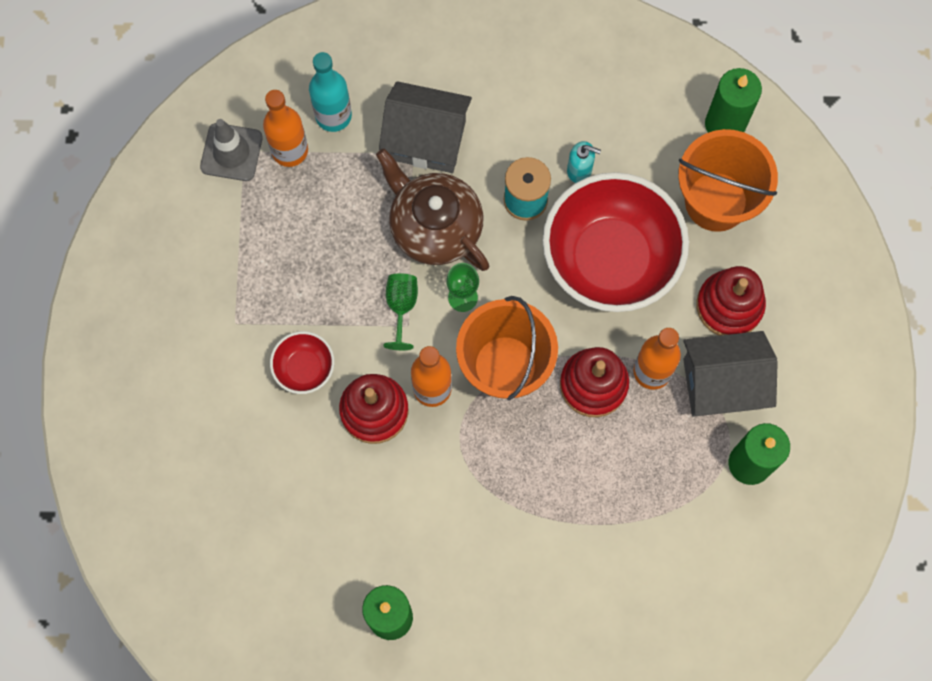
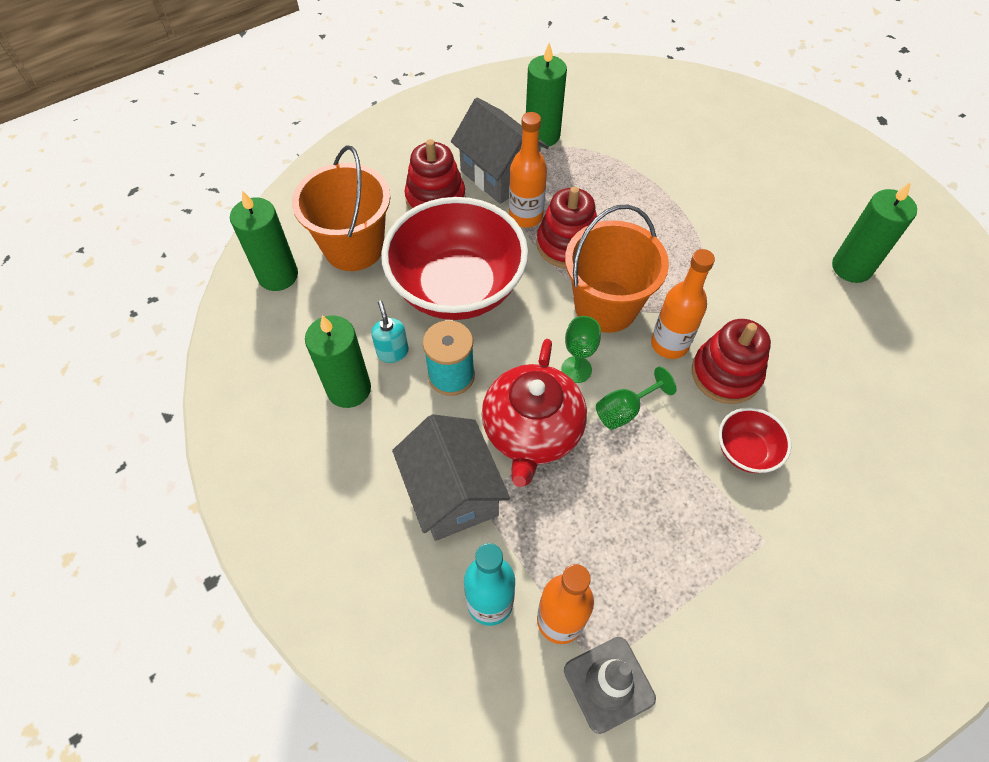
camera: 125 degrees left, 15 degrees down
brown teapot [376,149,489,271] -> red teapot [482,339,587,487]
none -> green candle [305,315,371,408]

